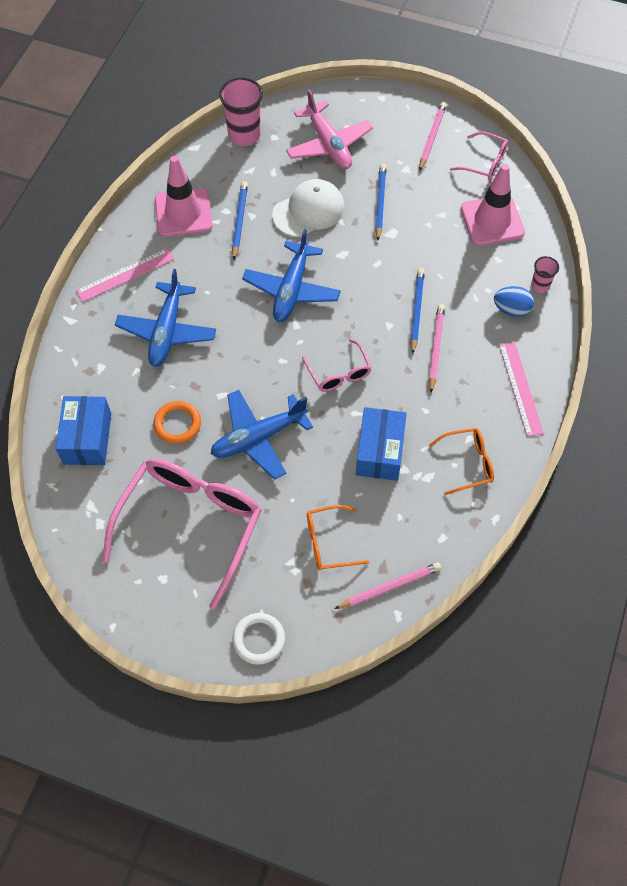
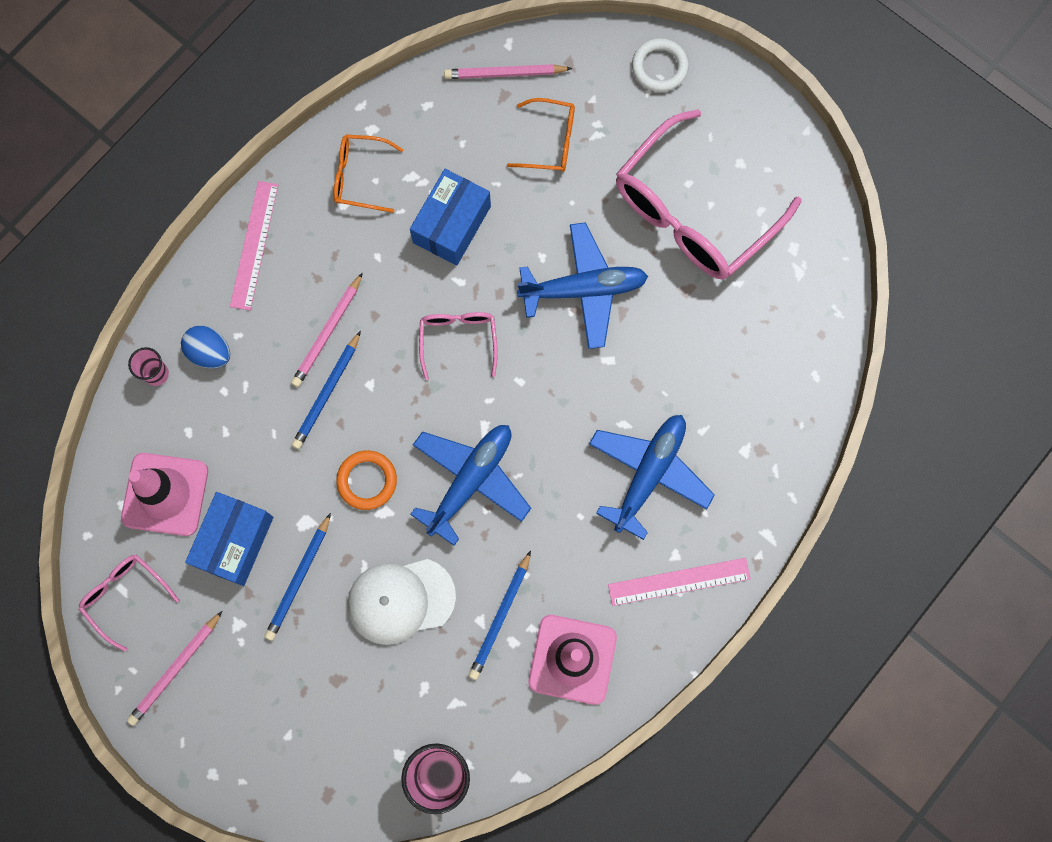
camera: 160 degrees left, 15 degrees up
blue box [56,396,111,465] -> blue box moved to [185,492,273,586]
orange ring [153,401,201,444] -> orange ring moved to [336,450,397,510]
pink plane [286,89,373,169] -> none

